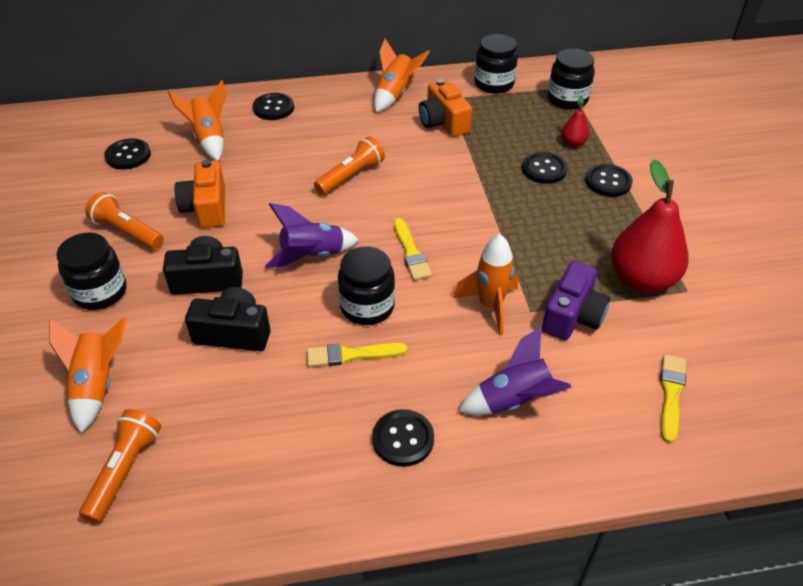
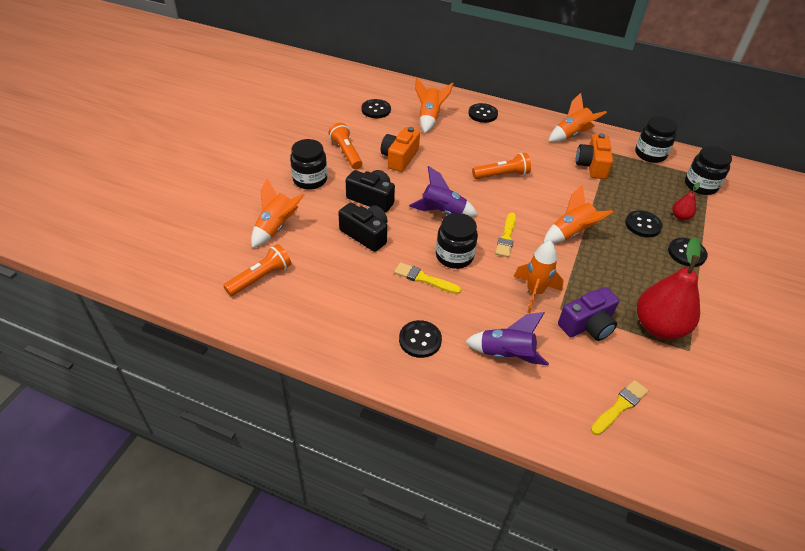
camera: 30 degrees right, 0 degrees up
none -> orange rocket [543,184,613,243]

